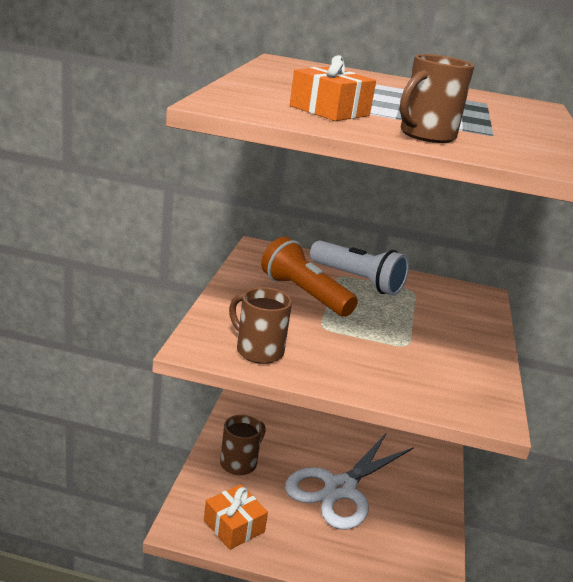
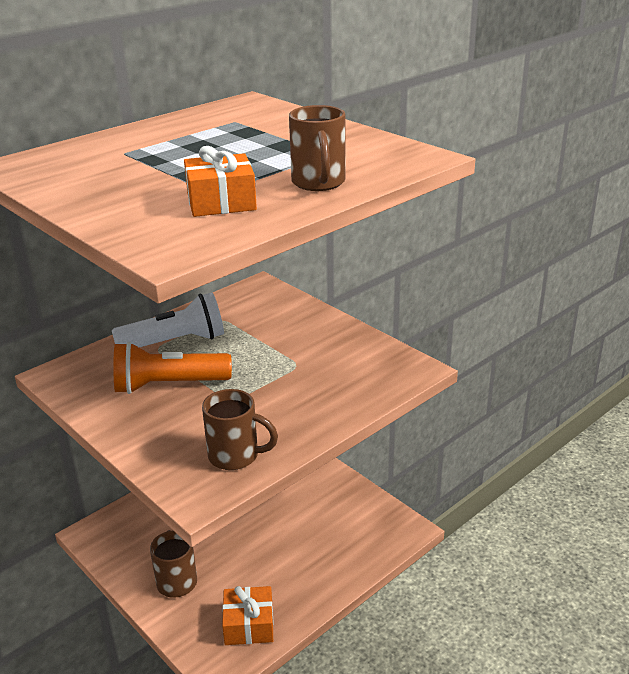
camera: 50 degrees left, 5 degrees up
brown mug [229,287,292,364] -> brown mug turned 150 degrees counterclockwise [202,389,278,470]
white scissors [285,434,414,530] -> none

